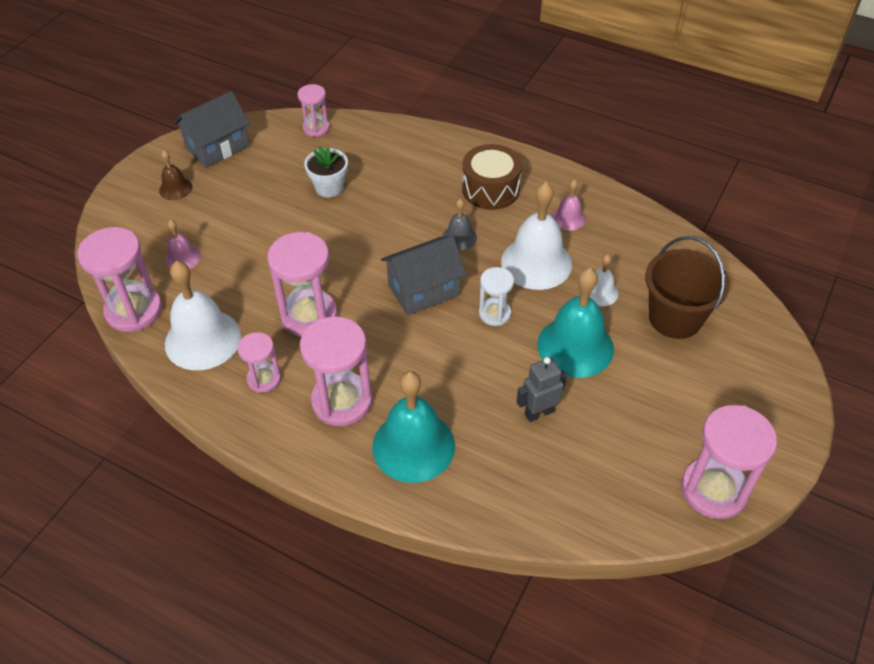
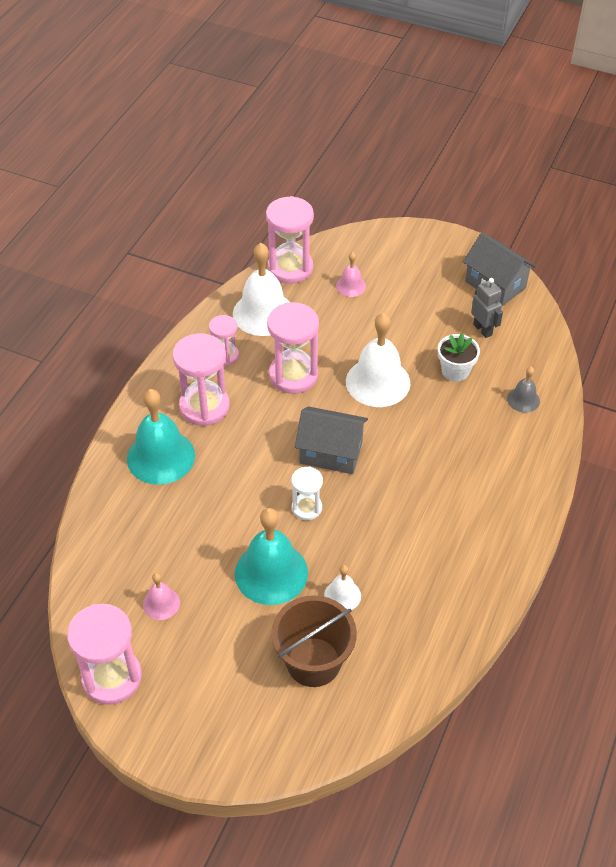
camera: 85 degrees right, 0 degrees up
brown bell [159,150,193,200] -> none
pink hourglass [297,84,330,137] -> none
grey house [381,235,467,315] -> grey house turned 45 degrees counterclockwise [295,407,368,474]
grey bell [442,199,477,250] -> grey bell moved to [507,367,540,413]
brown drum [462,144,522,210] -> none
white bell [501,182,572,290] -> white bell moved to [346,313,410,407]
grey robot [517,357,567,422] -> grey robot moved to [471,278,503,338]
pink bell [552,179,586,231] -> pink bell moved to [143,573,180,620]

